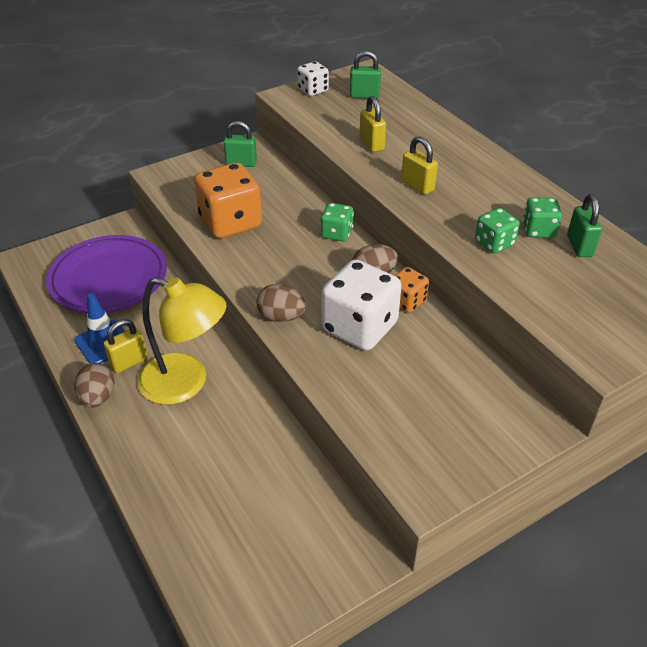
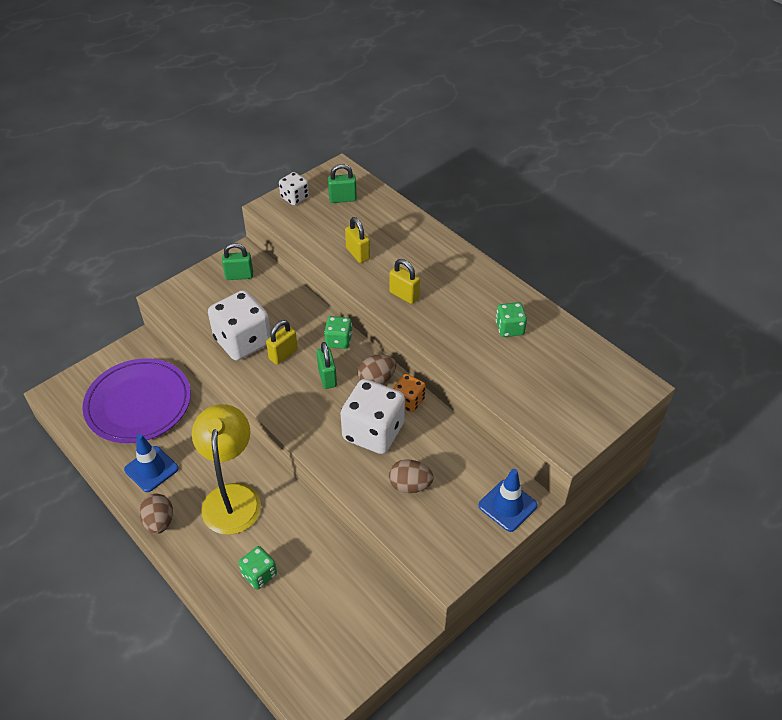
camera: 10 degrees left, 5 degrees up
yellow padlock [104,319,148,373] -> yellow padlock moved to [266,320,298,365]
yellow lamp [137,277,227,405] -> yellow lamp turned 105 degrees counterclockwise [192,404,261,535]
orange dice [194,163,262,238] -> white dice [208,290,271,360]
brown egg [256,284,306,322] -> brown egg moved to [389,459,434,493]
green dice [475,208,520,254] -> green dice moved to [238,546,277,589]
green padlock [567,194,602,257] -> green padlock moved to [317,342,337,389]
none -> blue traffic cone [479,469,537,532]

